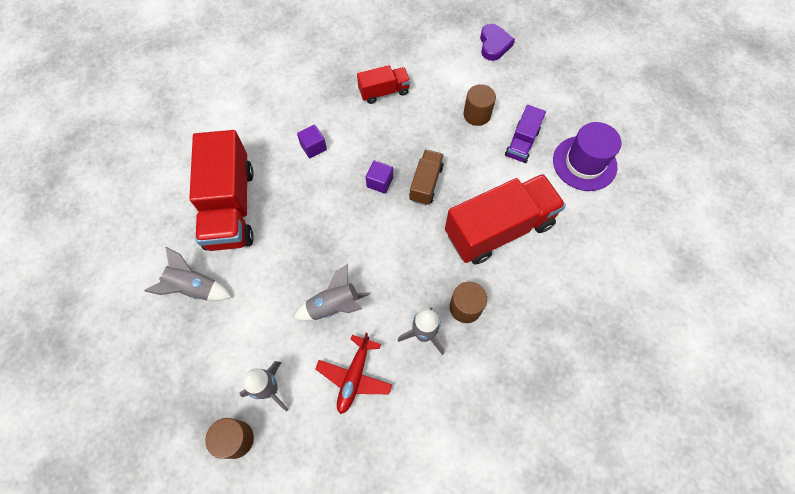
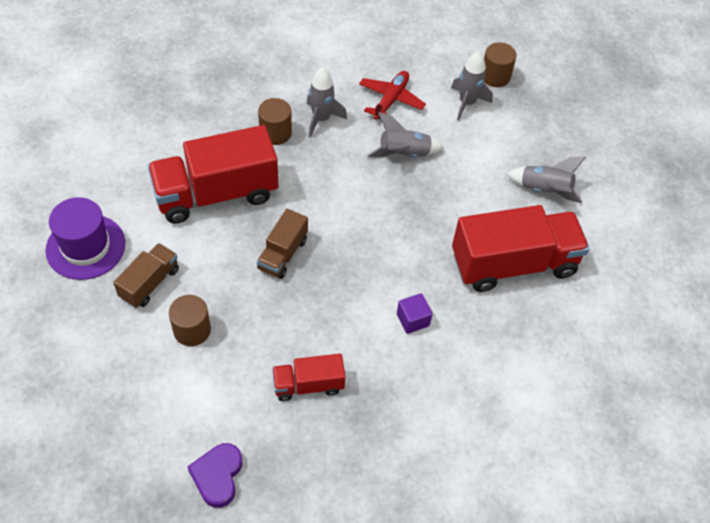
camera: 175 degrees left, 10 degrees down
red truck [189,130,254,251] -> red truck turned 75 degrees clockwise [452,205,590,292]
purple cube [366,160,393,194] -> none
purple heart [480,24,515,61] -> purple heart moved to [187,443,242,508]
purple truck [505,105,546,163] -> brown truck [113,243,179,308]

